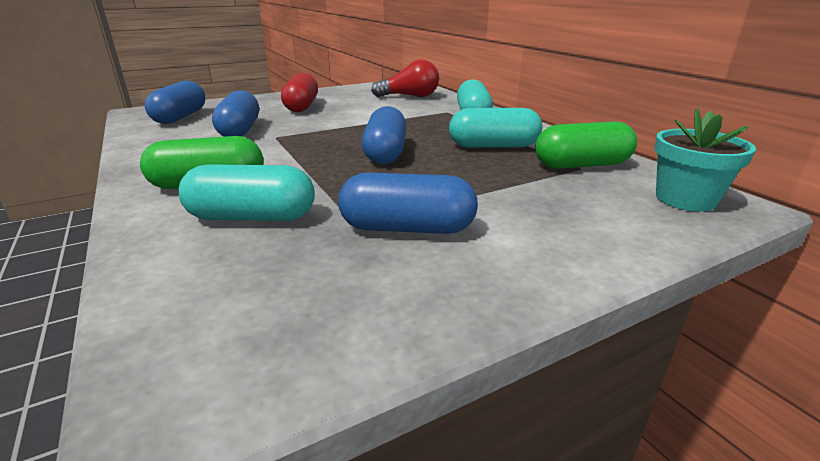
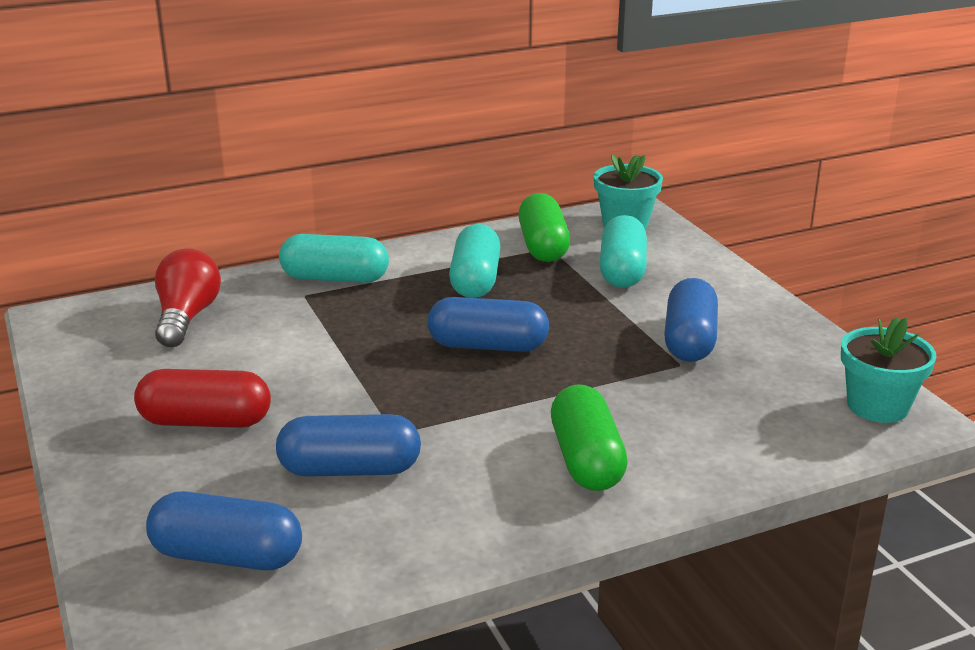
camera: 85 degrees left, 0 degrees up
turquoise capsule [179,164,315,221] -> turquoise capsule moved to [600,215,647,288]
none -> turquoise flower pot [841,317,936,423]

